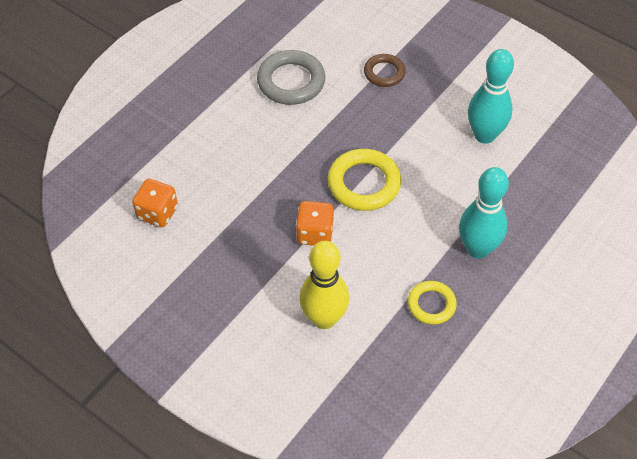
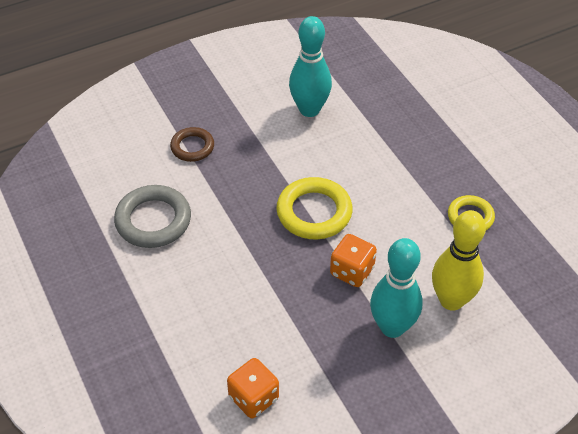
camera: 65 degrees left, 5 degrees down
turquoise bowling pin [459,167,509,259] -> turquoise bowling pin moved to [370,238,423,338]

